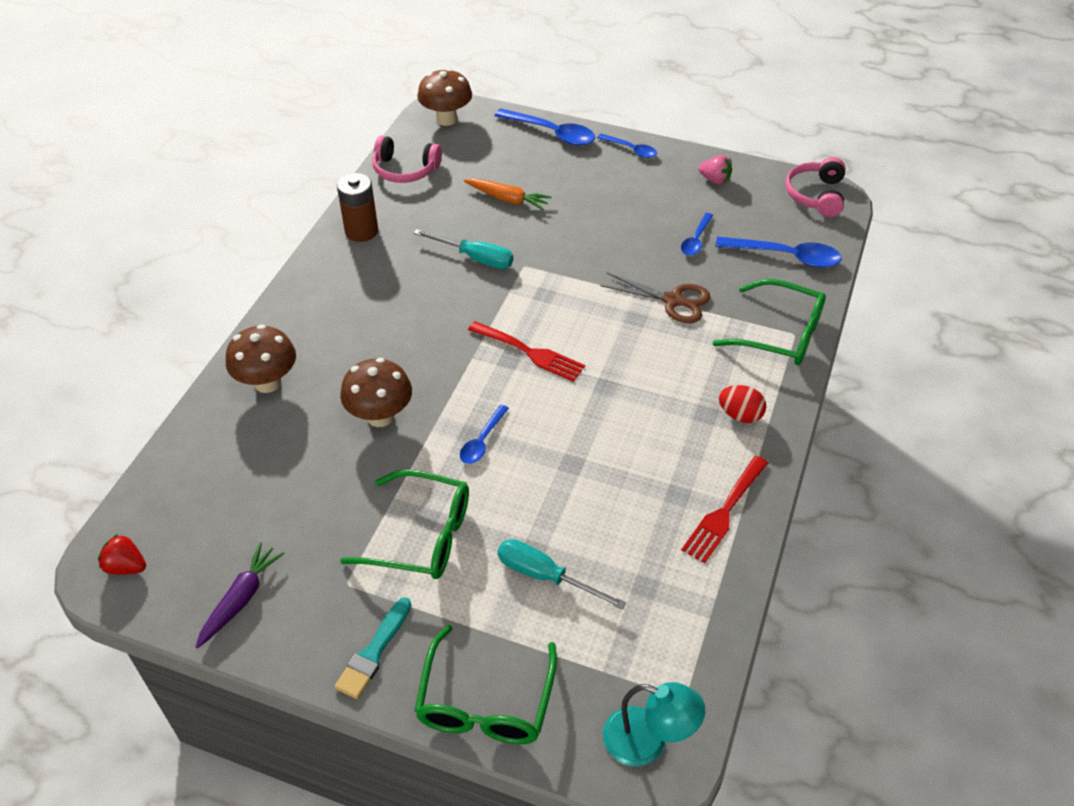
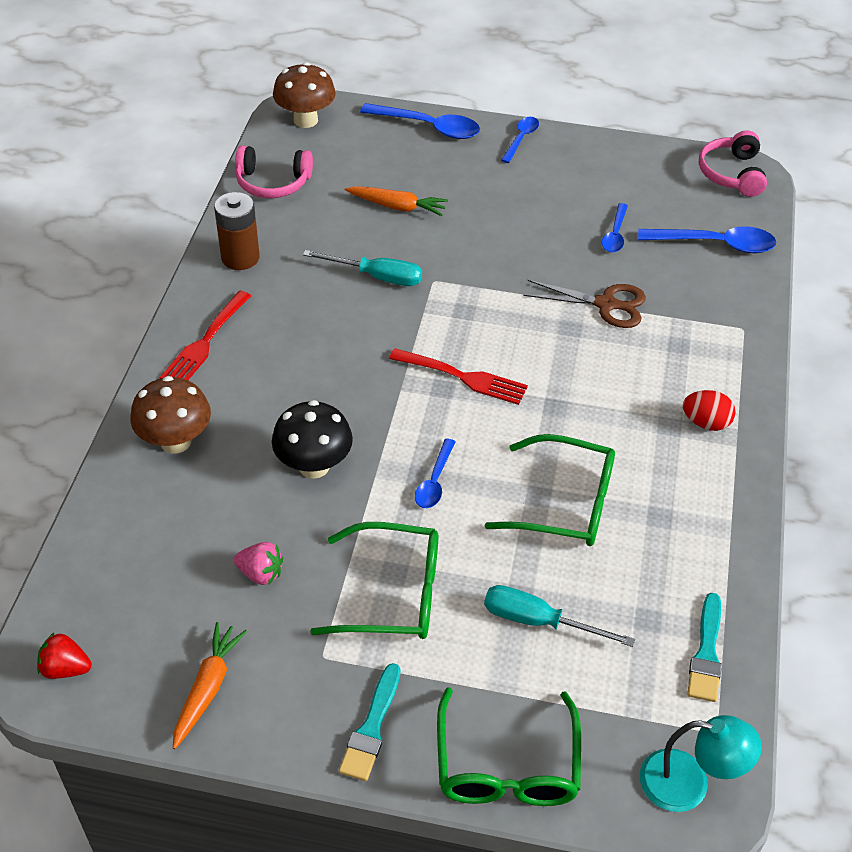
camera: 10 degrees left, 0 degrees up
purple carrot [196,542,285,648] -> orange carrot [173,622,247,749]
brown mushroom [340,358,412,427] -> black mushroom [272,400,353,479]
blue spoon [597,134,657,158] -> blue spoon turned 90 degrees counterclockwise [501,117,539,163]
red fork [681,456,768,563] -> red fork moved to [160,290,251,380]
pink strawberry [699,155,732,185] -> pink strawberry moved to [234,542,283,585]
green glasses [713,279,826,365] -> green glasses moved to [485,434,615,546]
none -> turquoise brush [687,593,722,702]

